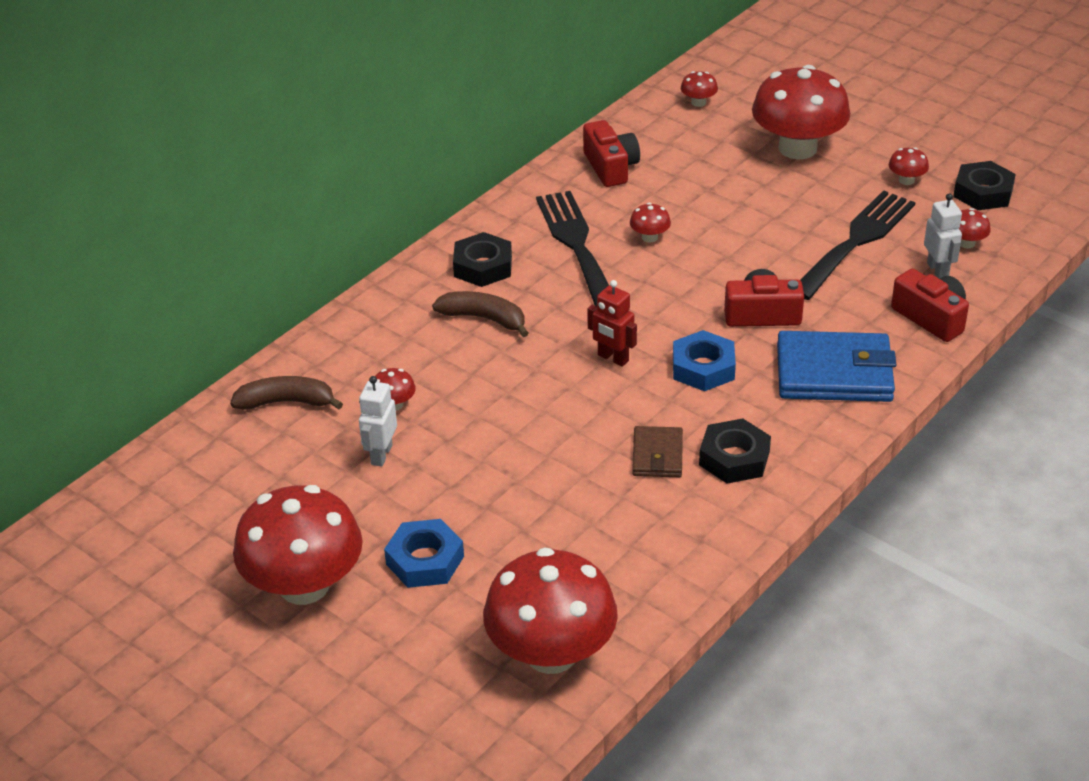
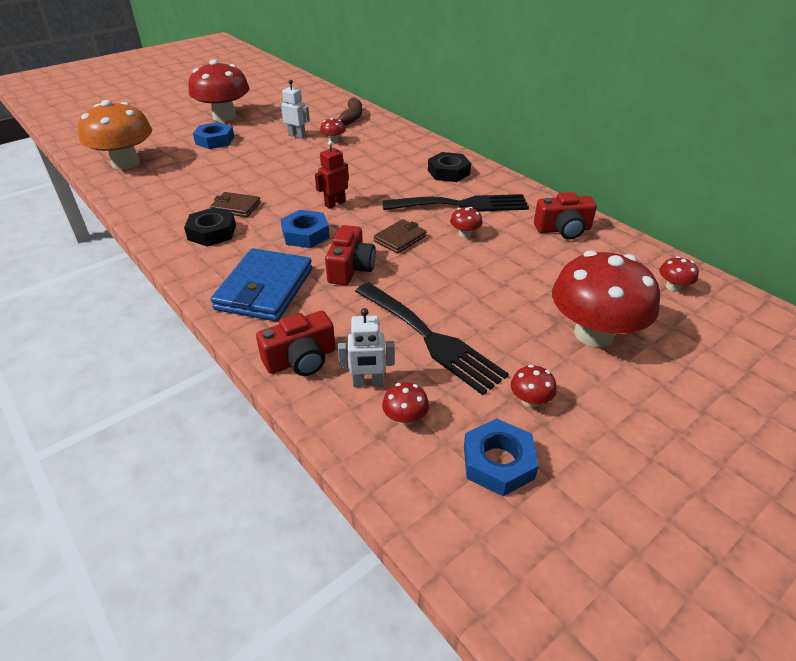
camera: 100 degrees right, 0 degrees up
brown banana [432,291,528,337] -> none
red mushroom [483,547,618,674] -> orange mushroom [78,100,152,169]
black nut [953,161,1016,210] -> blue nut [464,418,539,496]
none -> brown wallet [374,219,427,254]

